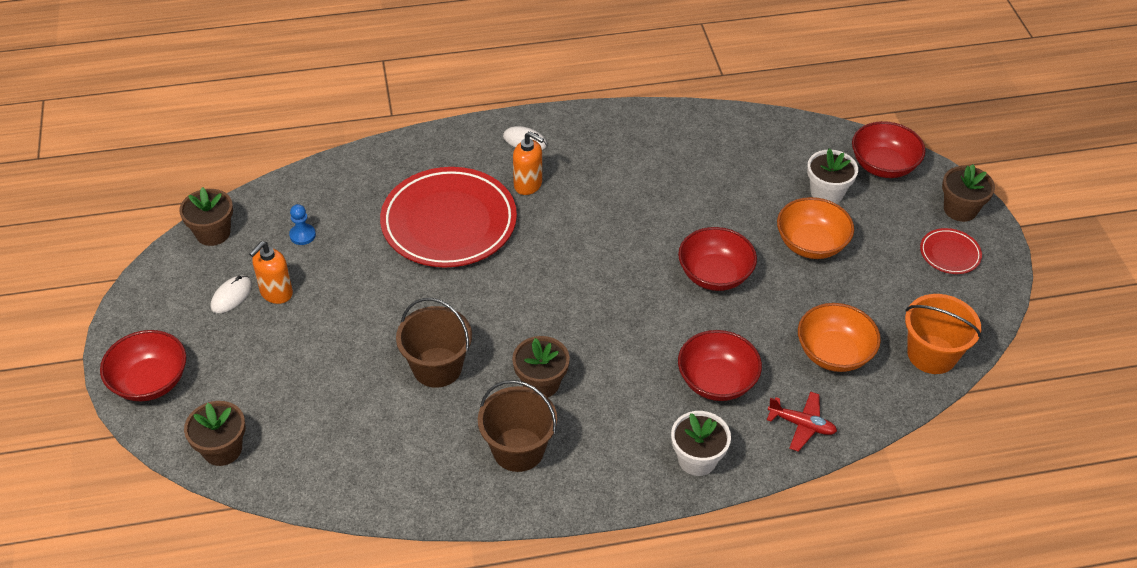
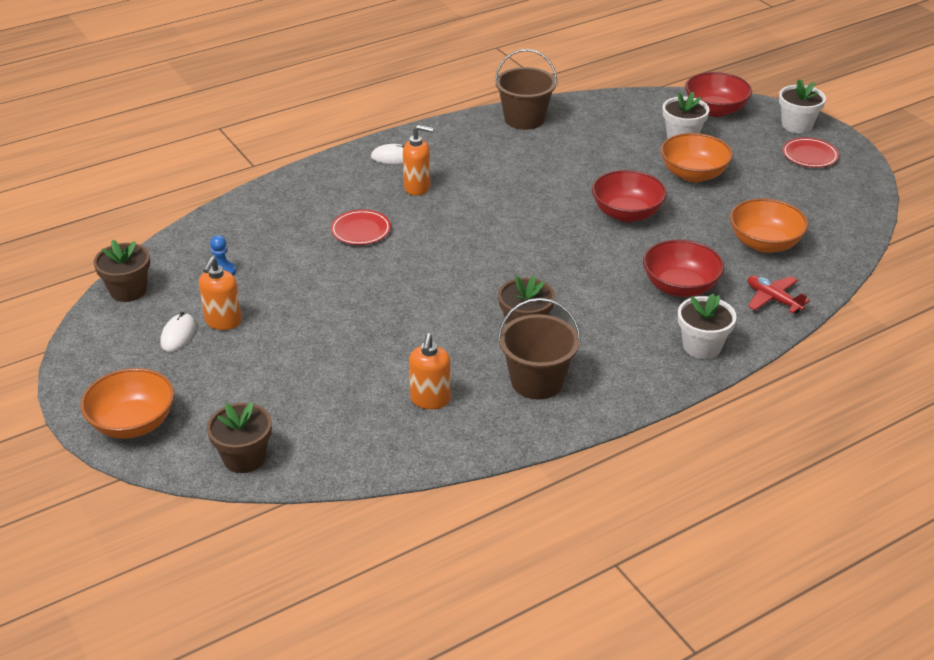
camera: 20 degrees left, 10 degrees down
red bowl [100,330,186,401] -> orange bowl [81,368,174,439]
red plate [380,167,517,267] -> red plate [331,210,391,245], size x0.44
brown bucket [396,298,472,388] -> brown bucket moved to [495,49,557,130]
red plane [767,391,837,452] -> red plane turned 135 degrees counterclockwise [748,276,810,313]
orange bucket [905,294,981,374] -> none
brown flower pot [942,164,995,222] -> white flower pot [779,79,826,133]
none -> orange soap dispenser [409,333,451,409]

